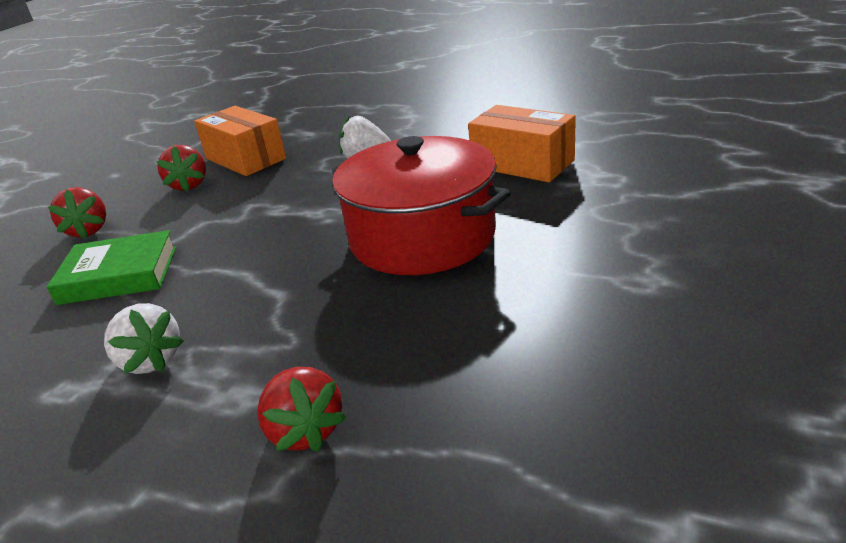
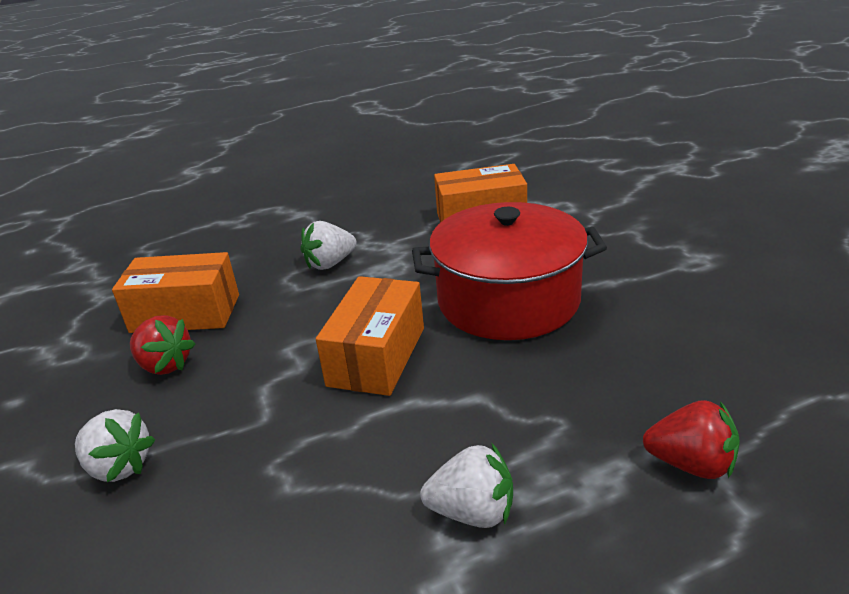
camera: 45 degrees left, 0 degrees up
green book [47,230,176,305] -> none
red strawberry [48,187,106,239] -> white strawberry [75,409,155,482]
none -> orange box [316,276,424,396]

